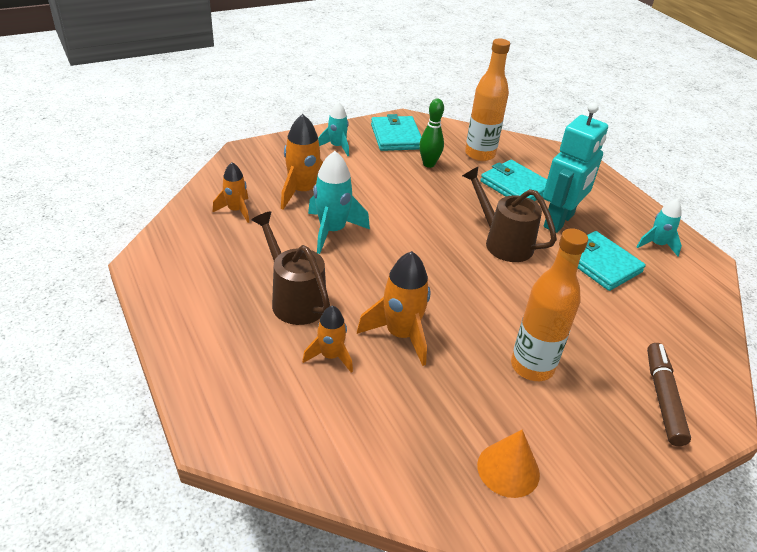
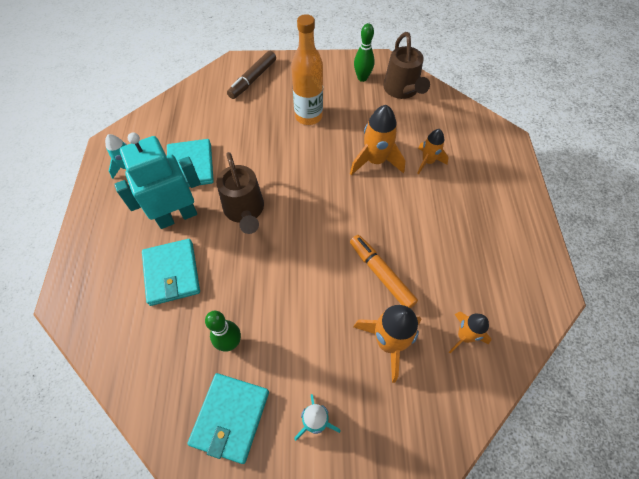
camera: 150 degrees left, 20 degrees up
brown watering can [252,211,330,325] -> brown watering can moved to [383,32,430,99]
turquoise rocket [308,151,370,254] -> orange marker [350,235,418,308]
orange bottle [465,39,510,161] -> none
orange cone [477,430,540,498] -> green bowling pin [354,23,375,82]

